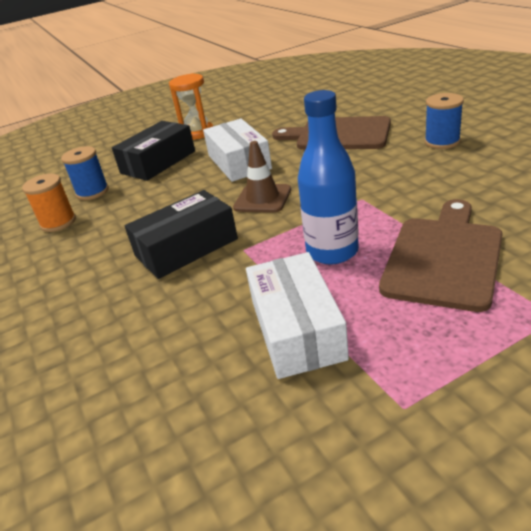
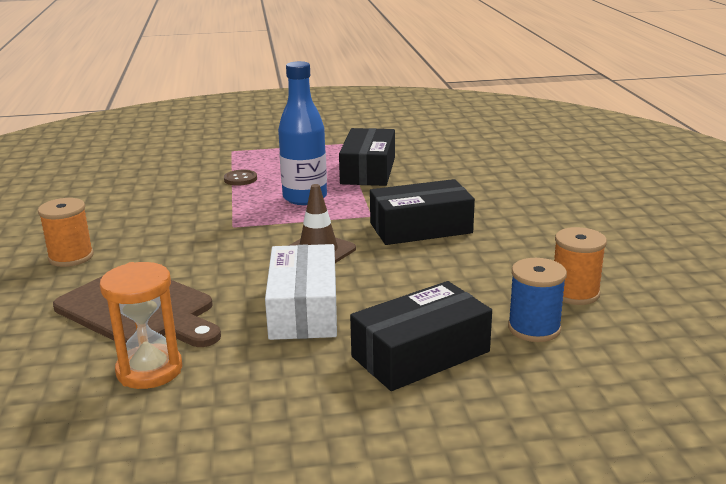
camera: 165 degrees left, 10 degrees down
orange hourglass [169,73,213,140] -> orange hourglass moved to [100,262,182,389]
white box [246,252,349,379] -> black box [339,128,395,186]
brown cutting board [379,199,503,312] -> brown button [224,170,257,186]
blue spool [425,93,464,149] -> orange spool [38,198,94,267]

